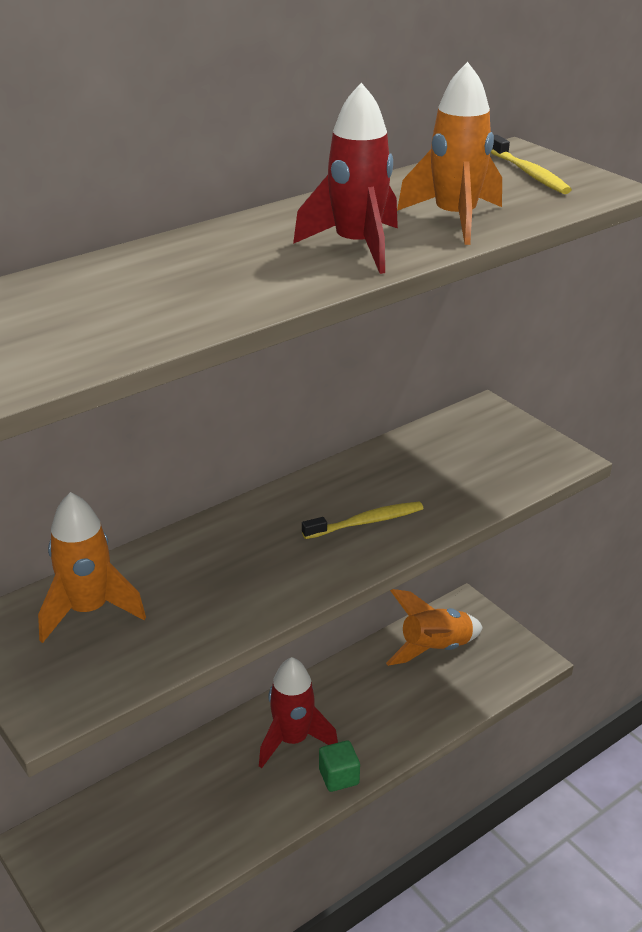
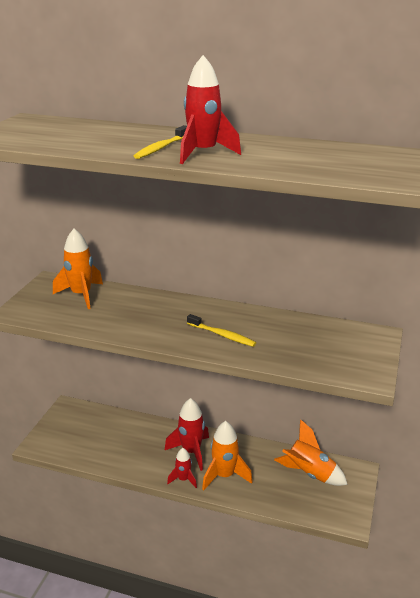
camera: 55 degrees right, 5 degrees down
green cube [319,740,360,792] -> red rocket [167,448,197,488]
orange rocket [397,62,502,245] -> orange rocket moved to [202,421,253,490]
yellow toothbrush [491,135,572,194] -> yellow toothbrush moved to [134,125,187,159]

